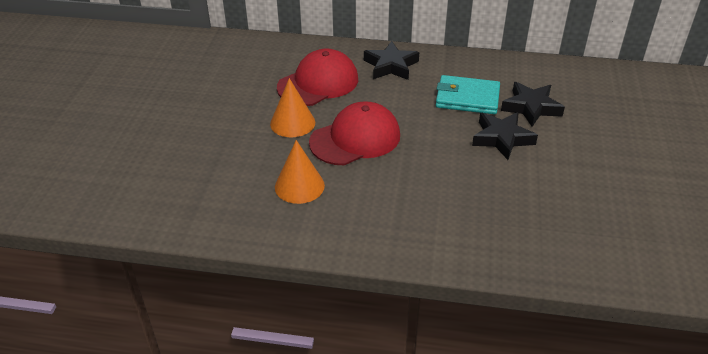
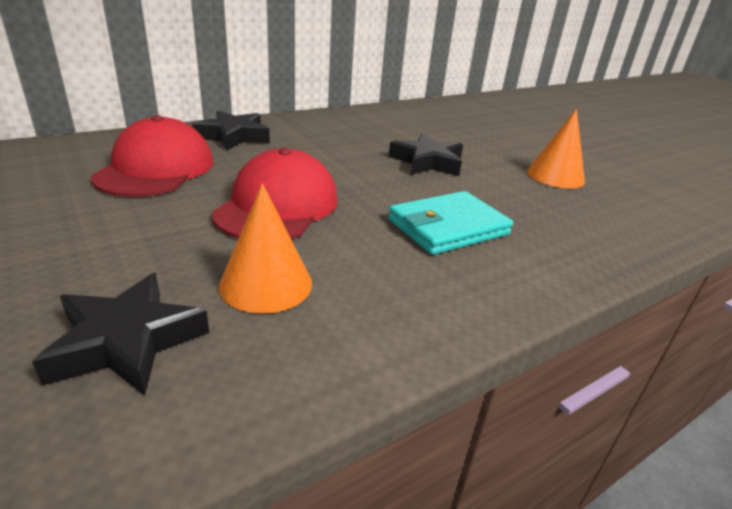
camera: 45 degrees left, 10 degrees down
orange cone [270,78,315,137] -> orange cone moved to [527,109,585,188]
turquoise wallet [436,75,500,114] -> turquoise wallet moved to [388,191,513,255]
black star [501,82,565,127] -> black star moved to [32,273,209,396]

